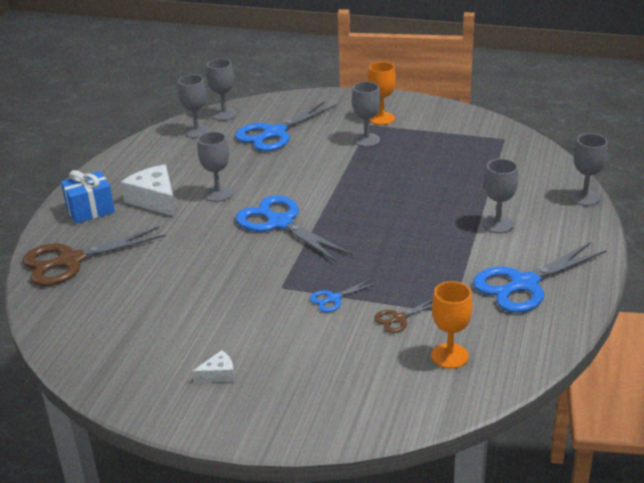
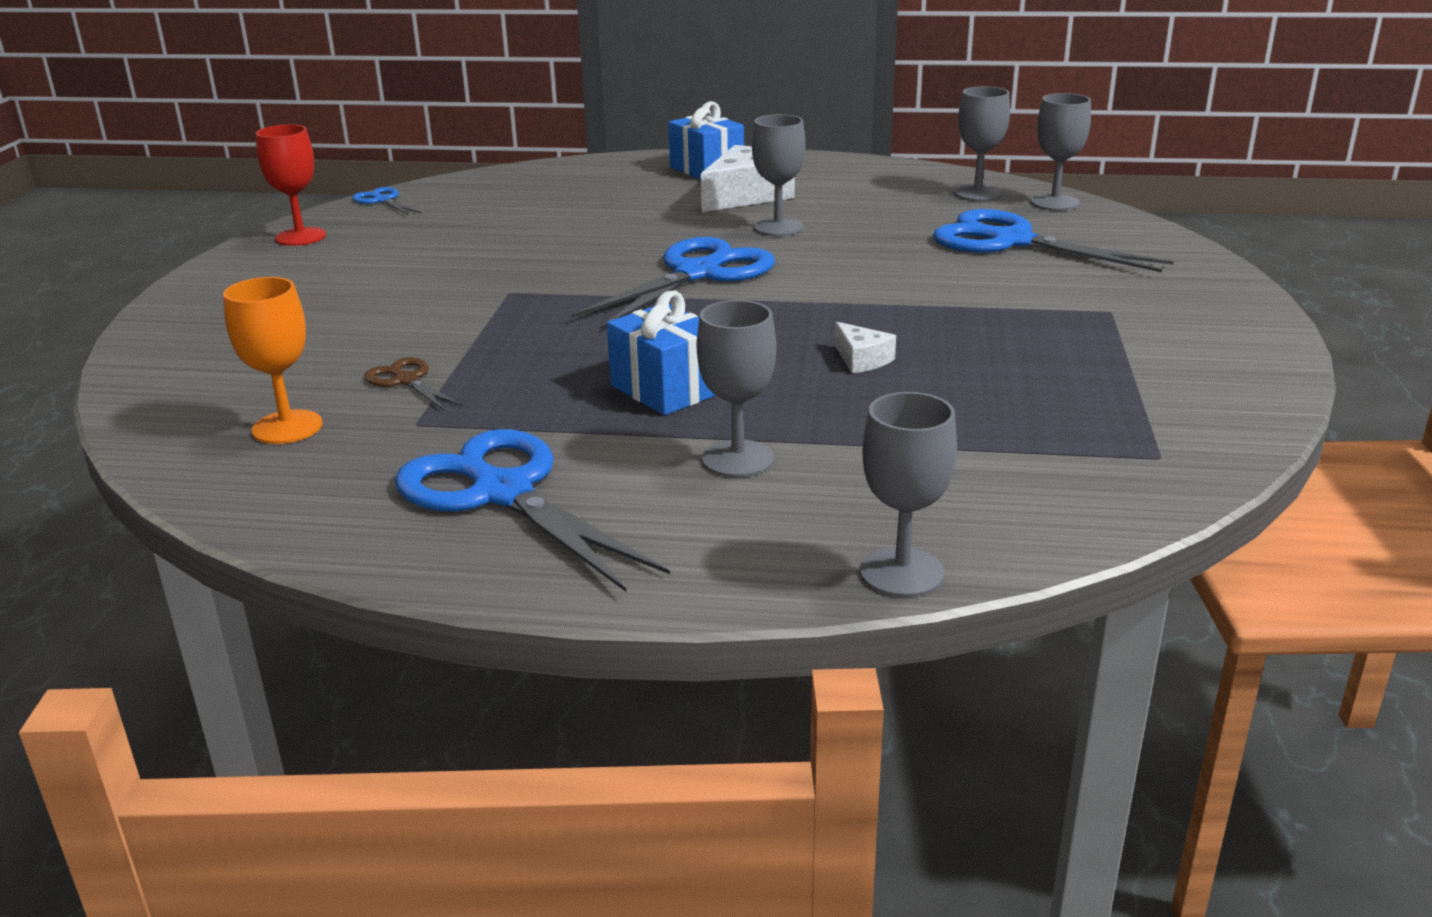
camera: 80 degrees right, 5 degrees down
brown scissors [22,227,166,286] -> none
white cheese [192,350,234,383] -> white cheese moved to [835,322,896,373]
blue scissors [310,279,377,312] -> blue scissors moved to [352,187,421,215]
grey goblet [352,82,381,147] -> none
orange goblet [368,62,396,125] -> none
none -> red goblet [256,124,326,246]
none -> blue gift [607,290,716,415]

